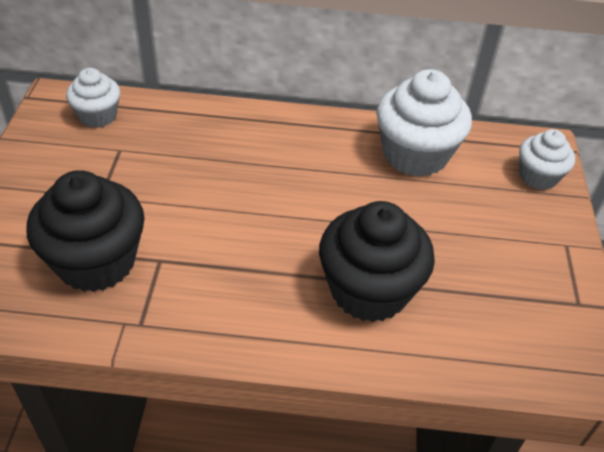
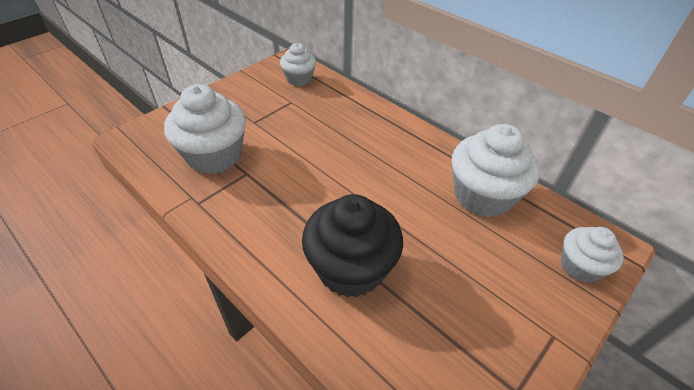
camera: 40 degrees right, 0 degrees up
black cupcake [27,170,145,292] -> white cupcake [164,84,246,174]

